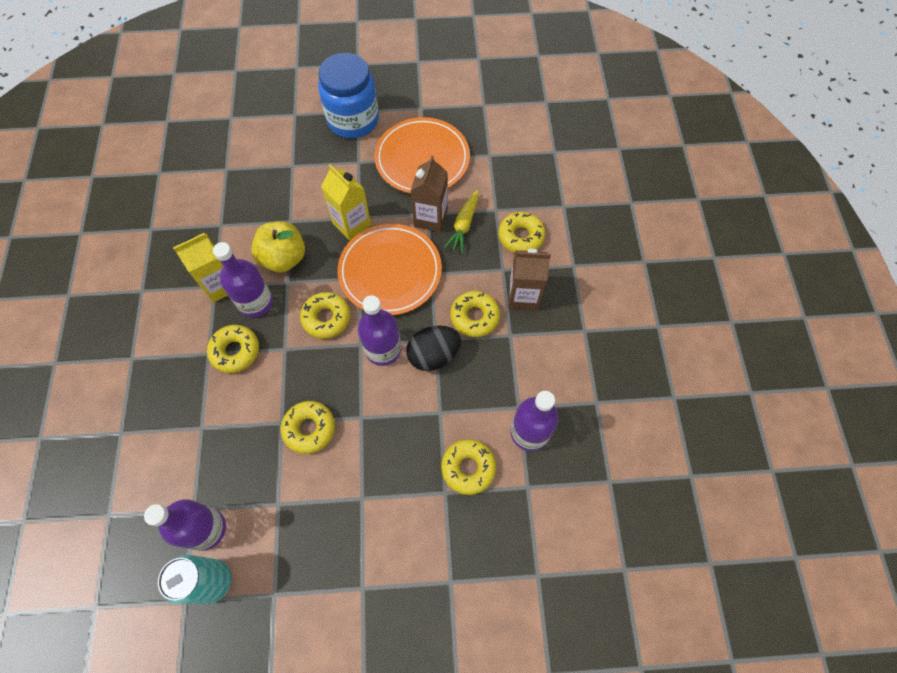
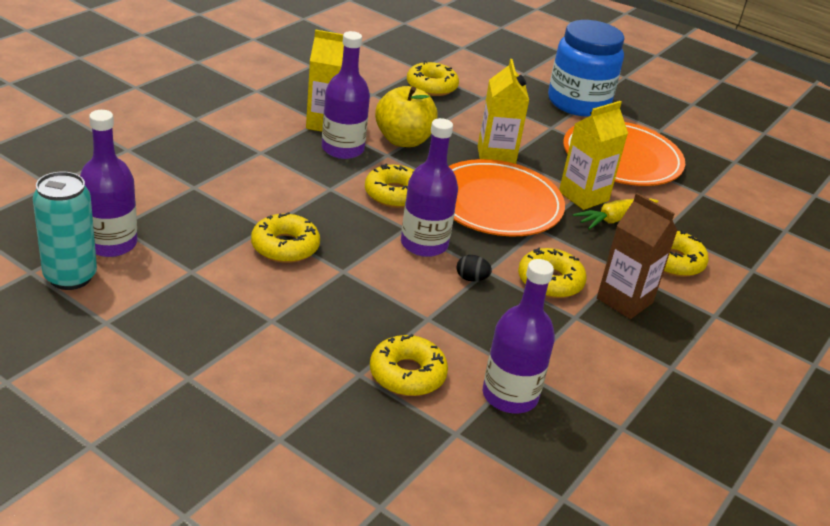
camera: 35 degrees right, 30 degrees down
yellow donut [207,325,259,373] -> yellow donut moved to [407,61,459,96]
black egg [406,326,461,371] -> black egg [457,255,492,282], size x0.47
brown carton [411,155,448,232] -> yellow carton [559,101,628,210]

